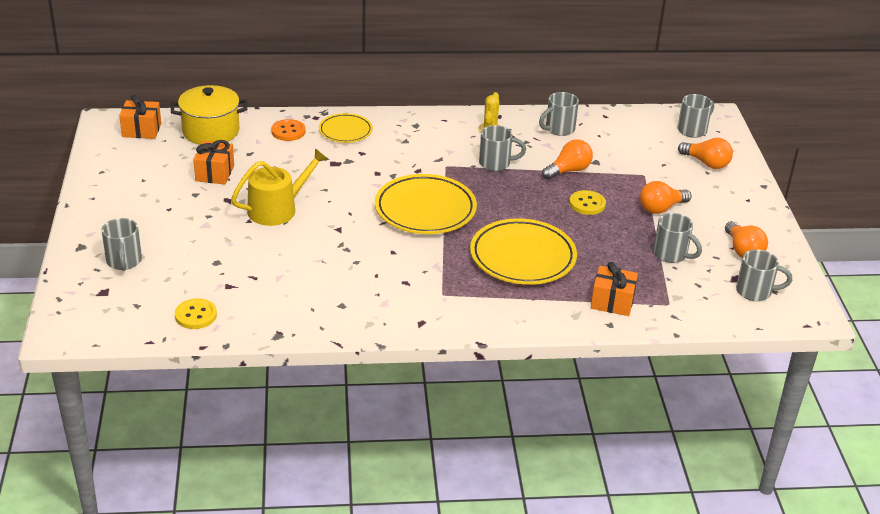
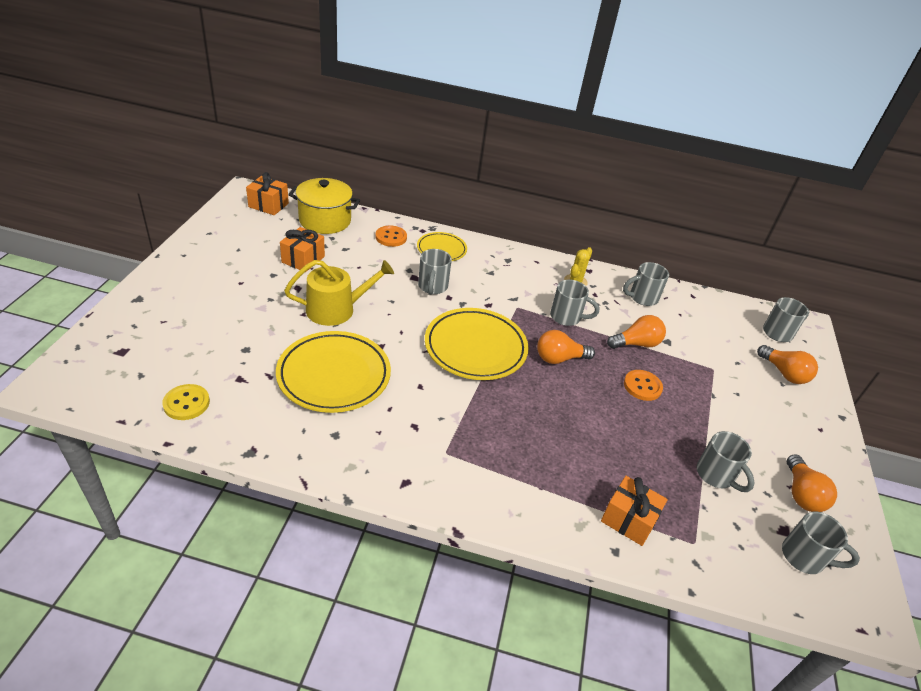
camera: 15 degrees right, 5 degrees up
grey mug [101,218,142,271] -> grey mug moved to [418,249,452,295]
yellow plate [470,218,577,285] -> yellow plate moved to [276,331,391,413]
yellow button [569,190,606,215] -> orange button [624,370,663,401]
orange light bulb [640,181,691,214] -> orange light bulb moved to [537,330,595,364]

